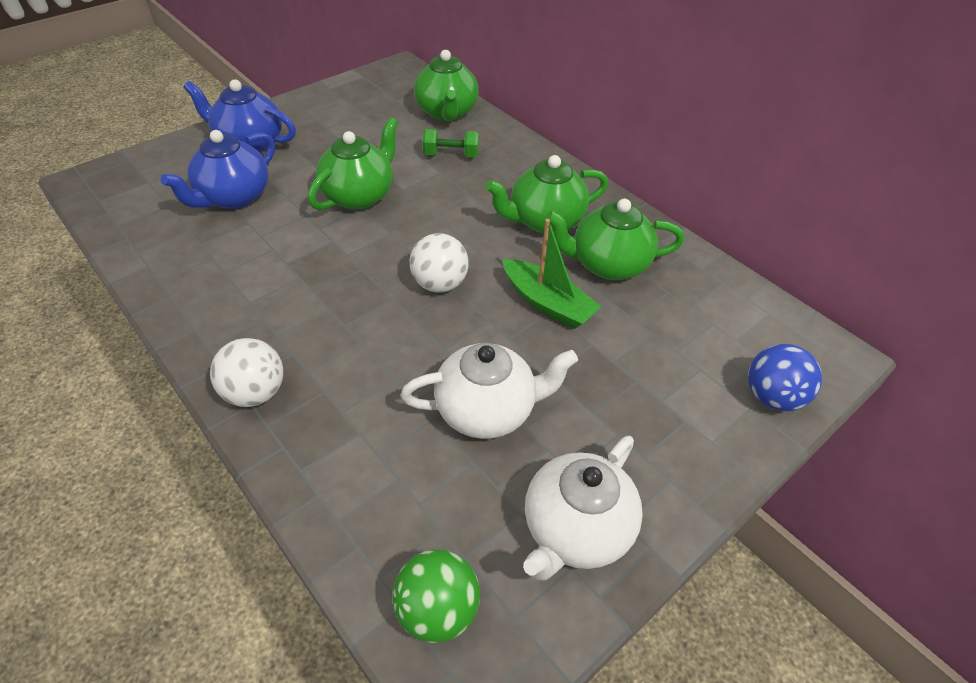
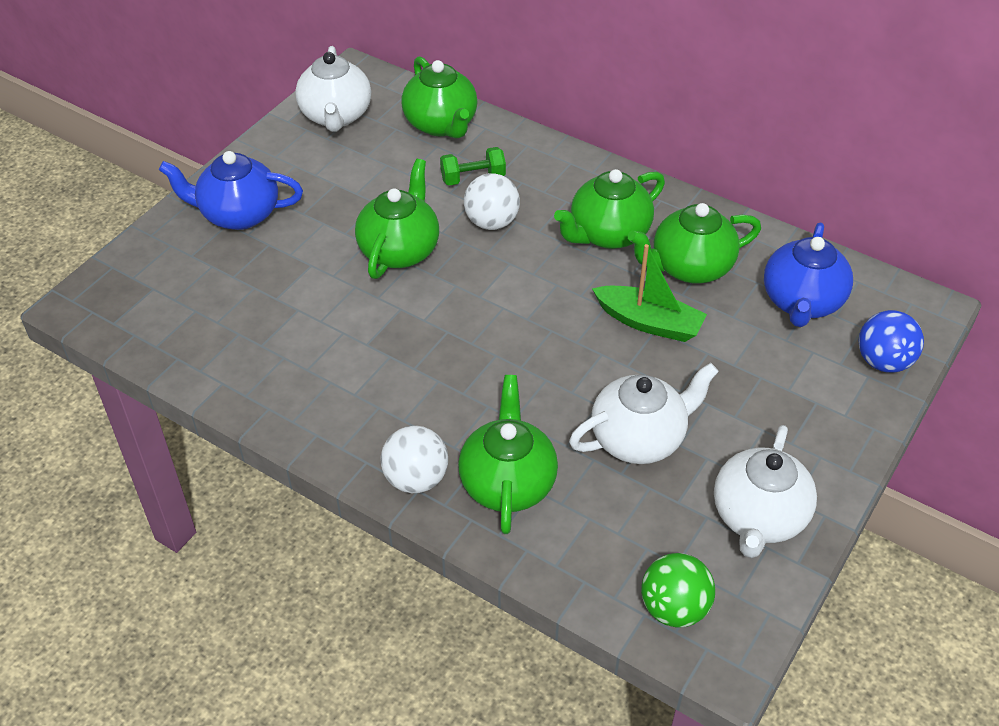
camera: 15 degrees left, 0 degrees up
blue teapot [161,130,275,209] -> blue teapot moved to [764,223,853,327]
white ball [410,233,469,293] -> white ball moved to [464,173,520,230]
none -> white teapot [295,46,371,132]
none -> green teapot [458,375,558,534]

